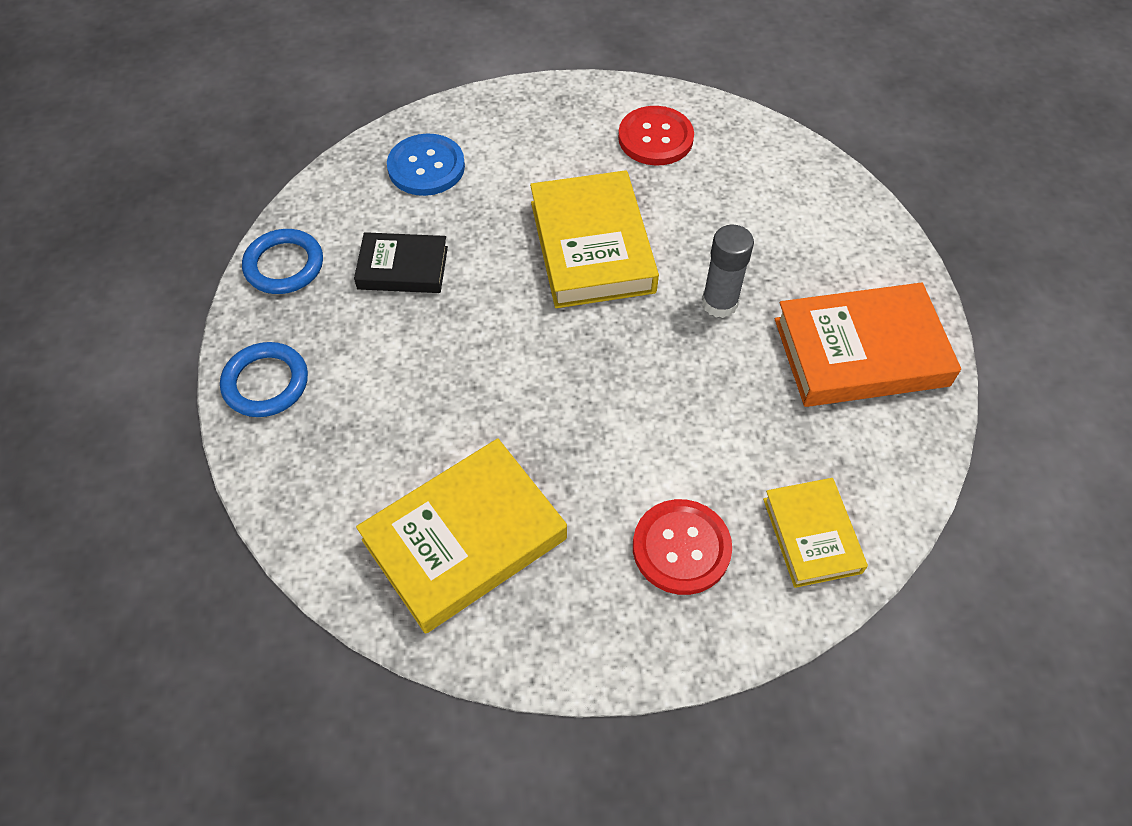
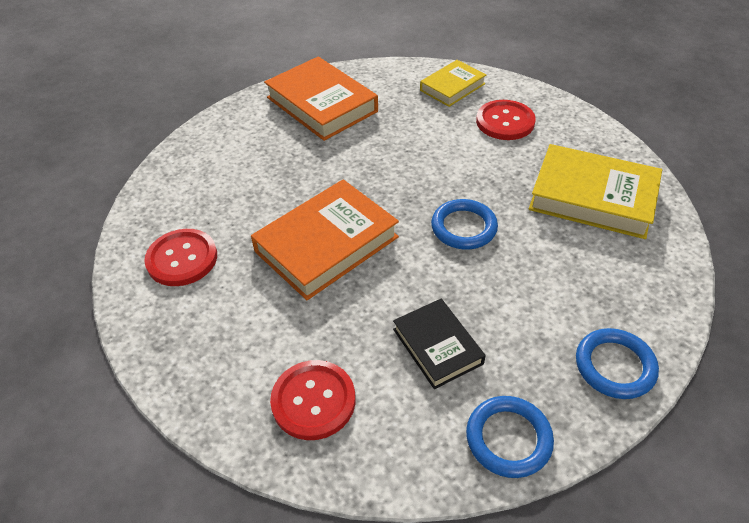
camera: 120 degrees left, 10 degrees down
blue button [387,134,465,196] -> red button [270,360,355,440]
yellow book [530,170,659,308] -> orange book [251,179,399,300]
grey glue stick [702,225,754,318] -> none
none -> blue ring [431,199,498,249]

